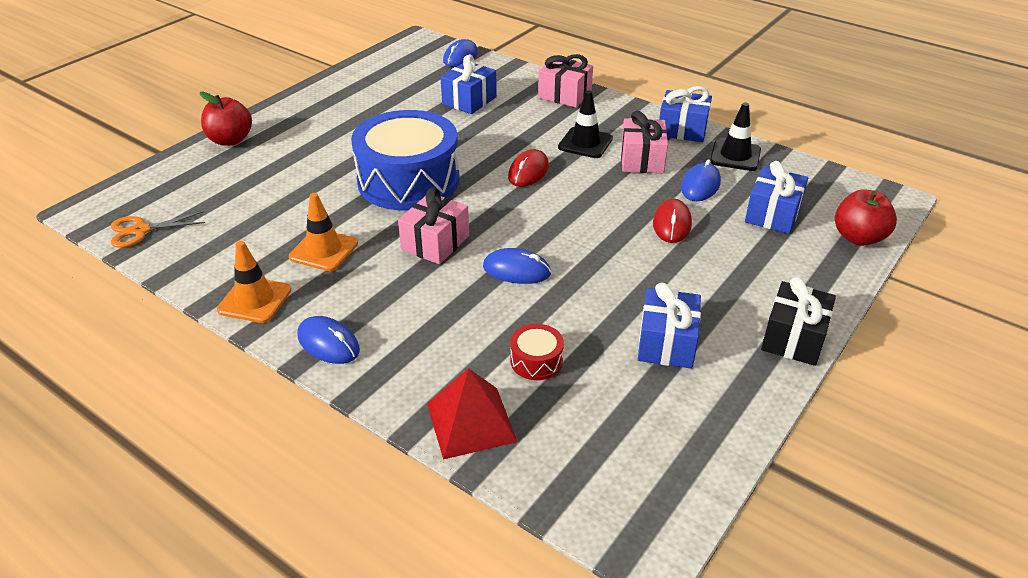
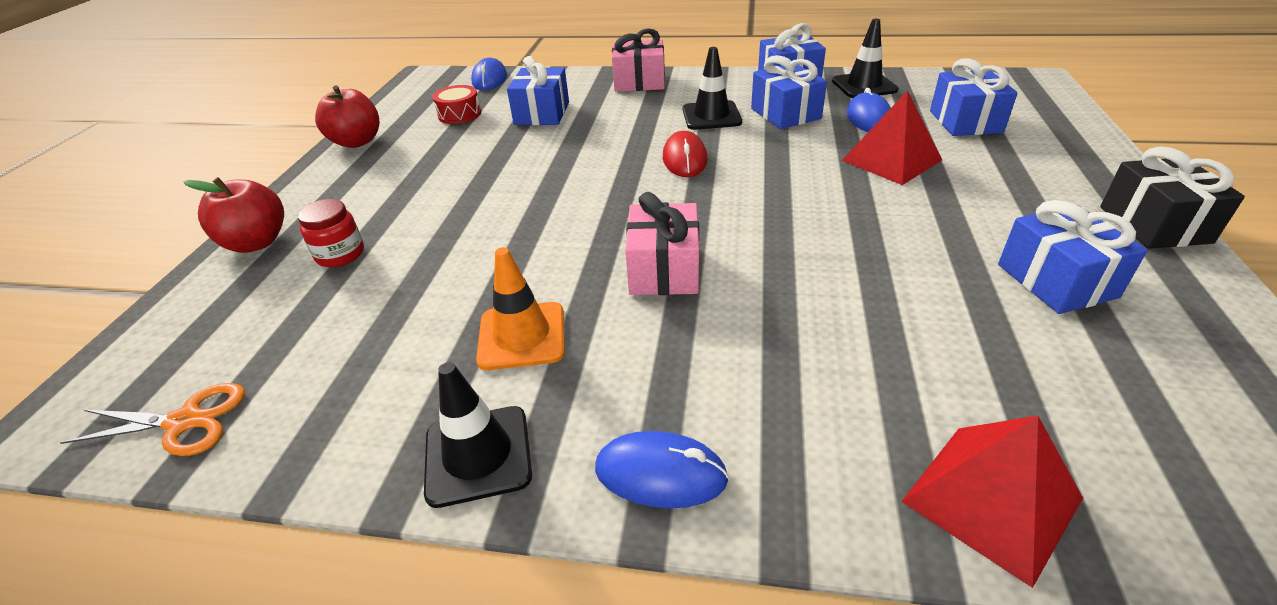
camera: 25 degrees left, 0 degrees up
orange scissors [111,211,205,248] -> orange scissors turned 135 degrees counterclockwise [60,383,245,456]
orange traffic cone [217,241,291,323] -> black traffic cone [424,362,532,508]
blue drum [351,110,460,210] -> none
blue mouse [483,248,551,284] -> none
red drum [510,324,564,380] -> red drum moved to [432,85,481,124]
pink gift [621,111,668,173] -> blue gift [751,55,827,129]
red mouse [653,199,692,243] -> red pyramid [842,90,942,185]
red apple [835,189,897,246] -> red apple moved to [315,85,379,148]
none -> red jar [298,199,364,267]

